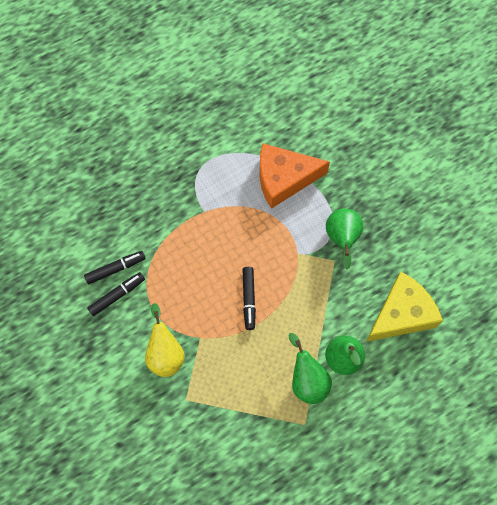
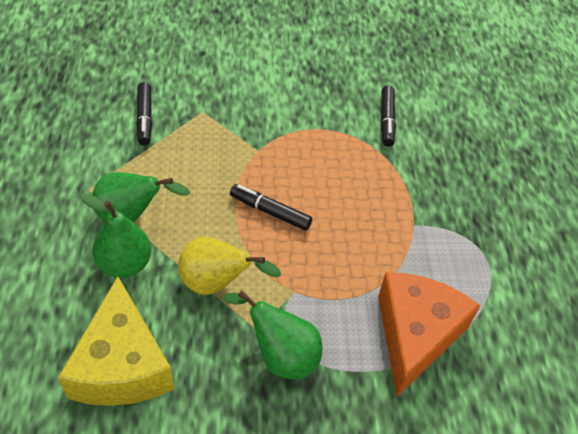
camera: 115 degrees right, 20 degrees down
black marker [87,272,145,316] -> black marker moved to [136,82,152,145]
yellow pear [145,303,185,377] -> yellow pear moved to [178,237,281,295]

